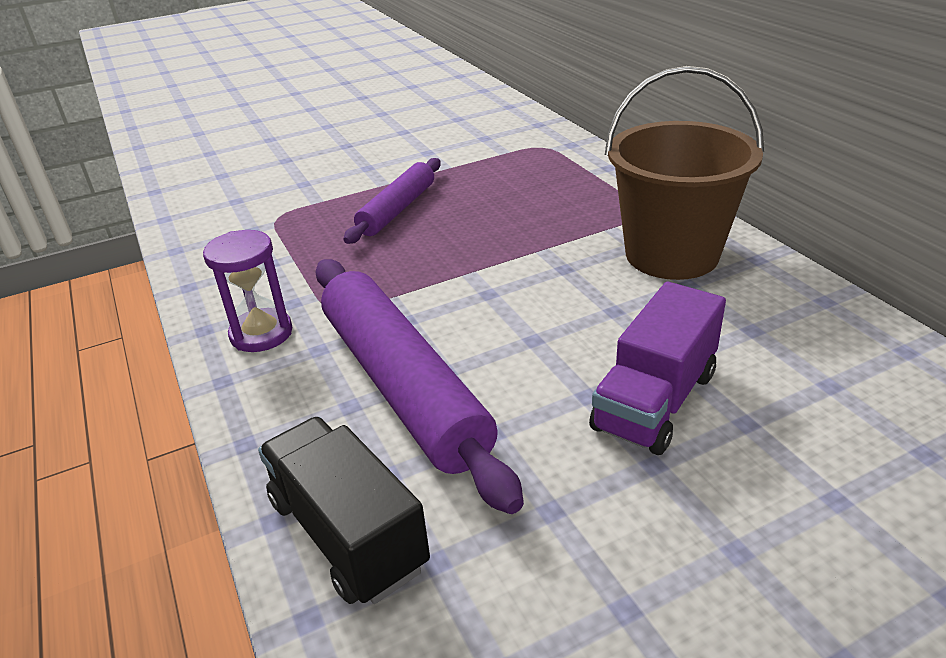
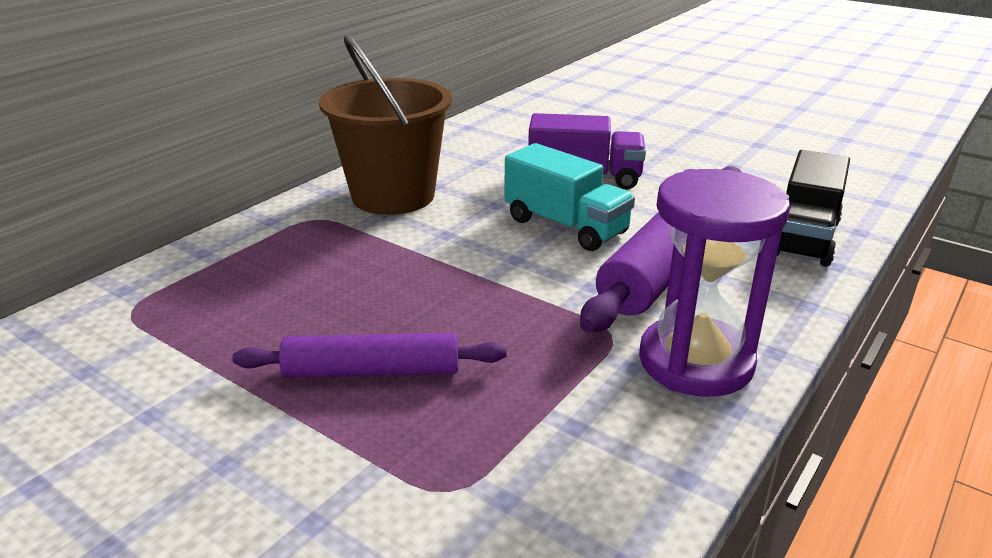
camera: 120 degrees left, 5 degrees down
purple hourglass [203,230,292,352] -> purple hourglass [639,169,790,397], size x1.57
none -> turquoise truck [504,143,635,251]

